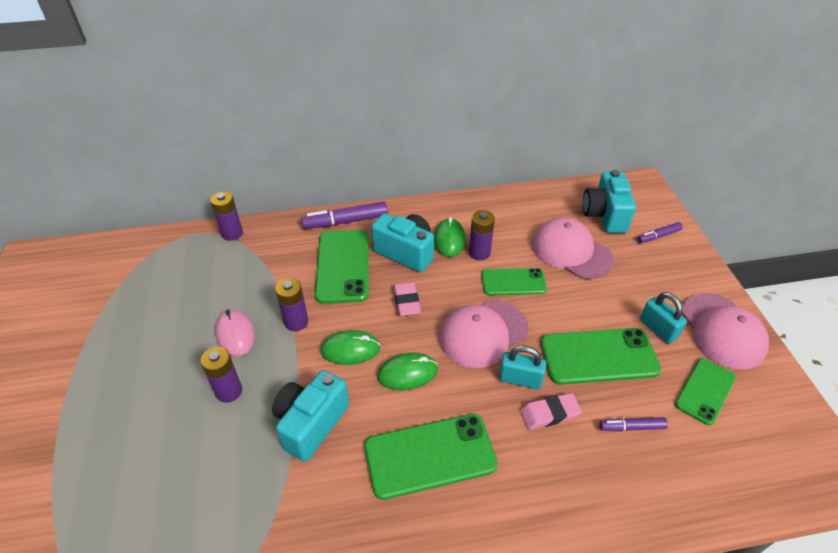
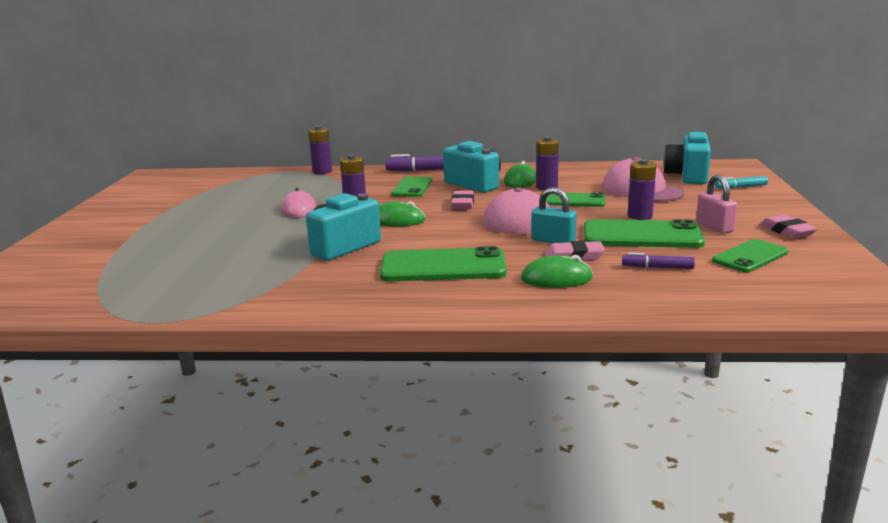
camera: 15 degrees right, 25 degrees down
purple battery [201,347,242,403] -> purple battery moved to [628,159,656,220]
green phone [315,230,368,304] -> green phone [391,176,432,197], size x0.63
green mouse [377,353,438,390] -> green mouse moved to [521,255,593,288]
purple marker [637,222,683,243] -> turquoise marker [715,176,768,189]
turquoise padlock [640,292,687,344] -> pink padlock [696,174,737,234]
pink cap [682,293,769,370] -> pink eraser [761,215,818,238]

